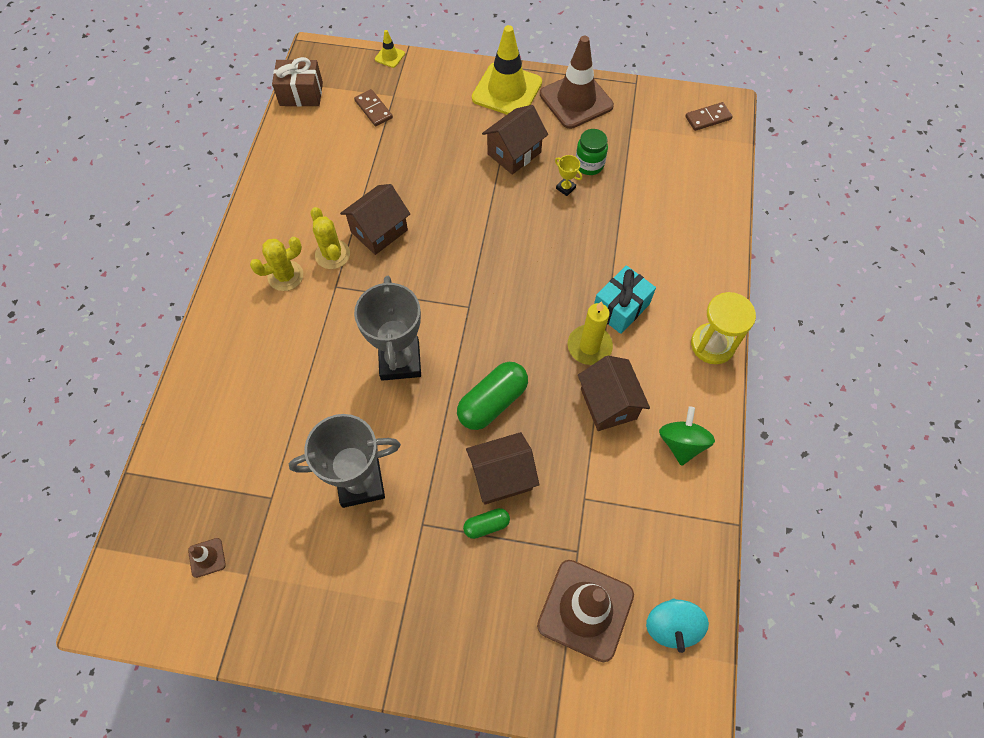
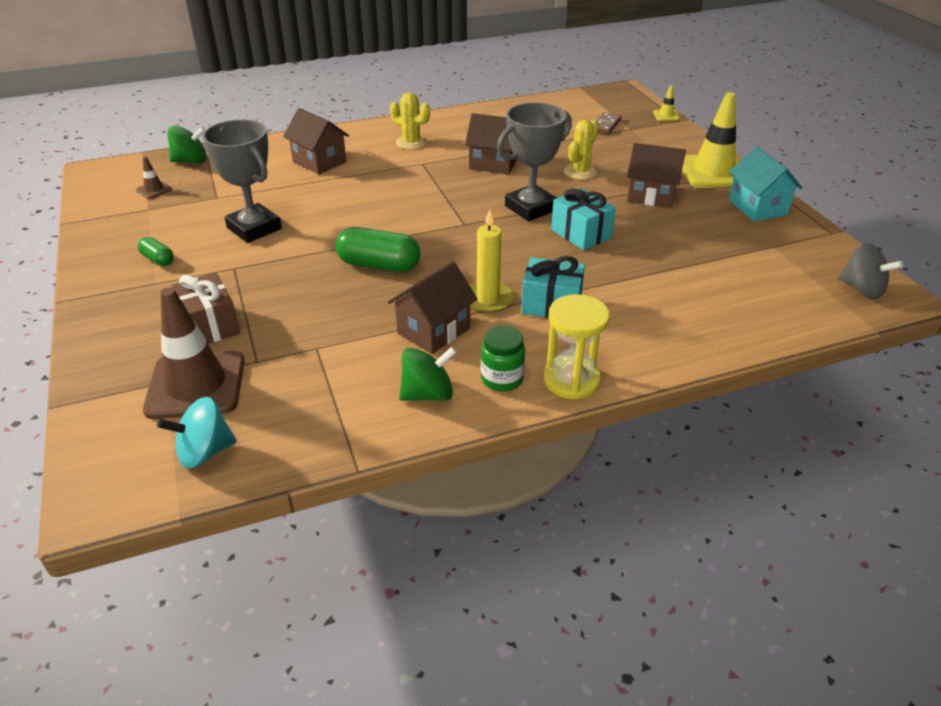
camera: 60 degrees right, 25 degrees down
brown gift [272,57,323,107] -> brown gift moved to [171,273,240,344]
yellow cactus [310,207,350,269] -> yellow cactus moved to [564,119,599,180]
grey trophy [354,276,421,381] -> grey trophy moved to [497,102,572,221]
green capsule [463,508,510,539] -> green capsule moved to [138,237,174,266]
brown house [466,432,539,505] -> brown house moved to [283,108,349,175]
brown traffic cone [540,36,614,129] -> turquoise house [729,147,802,221]
yellow trophy [555,155,582,196] -> none
green jar [576,129,608,175] -> green jar moved to [481,326,525,392]
brown domino [685,102,733,131] -> grey spinning top [838,243,903,299]
none -> green spinning top [167,126,206,164]
none -> turquoise gift [551,188,616,250]

